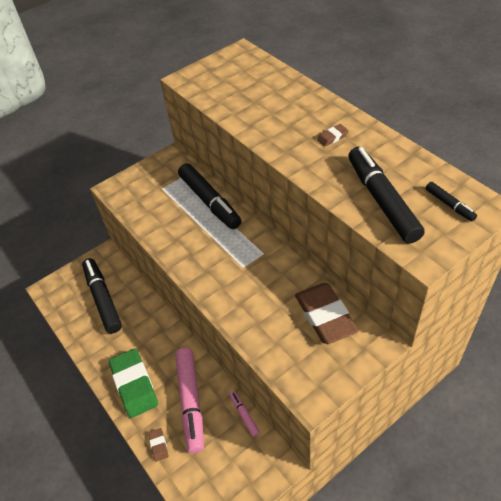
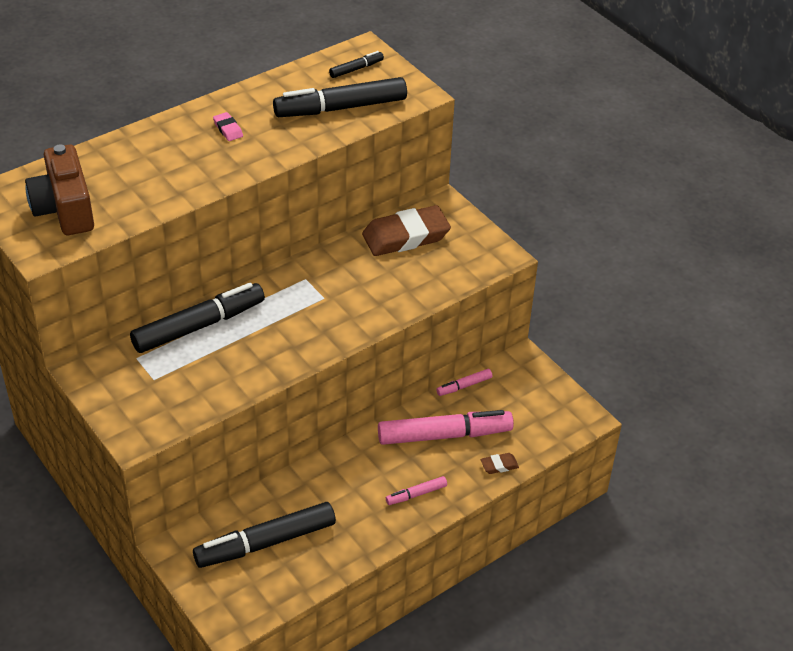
camera: 95 degrees left, 5 degrees down
green eraser [109,348,158,418] -> pink marker [386,476,447,505]
brown eraser [317,124,349,147] -> pink eraser [213,112,243,141]
none -> brown camera [25,144,94,235]

